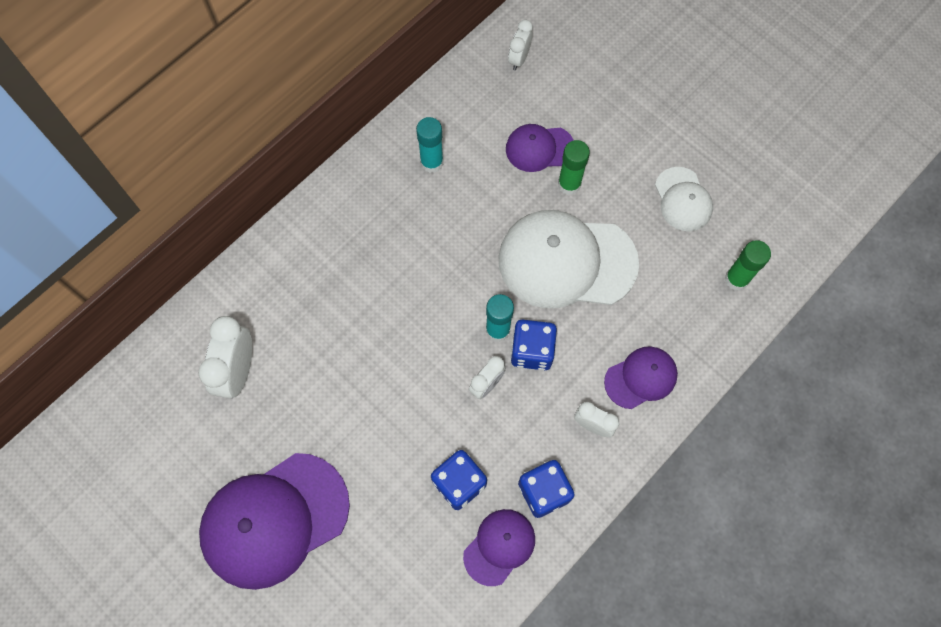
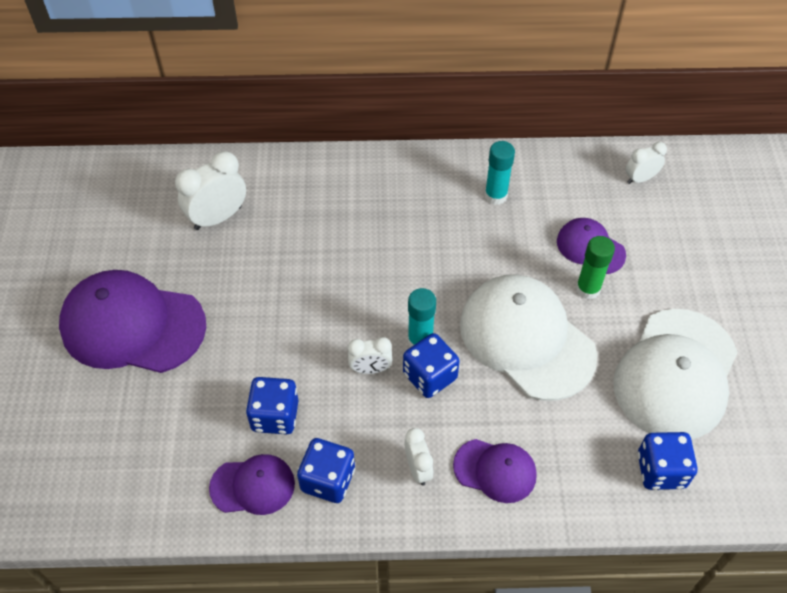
camera: 45 degrees right, 15 degrees down
white cap [655,167,713,231] -> white cap [613,309,738,439], size x1.93
green glue stick [725,240,771,291] -> blue dice [638,432,698,490]

